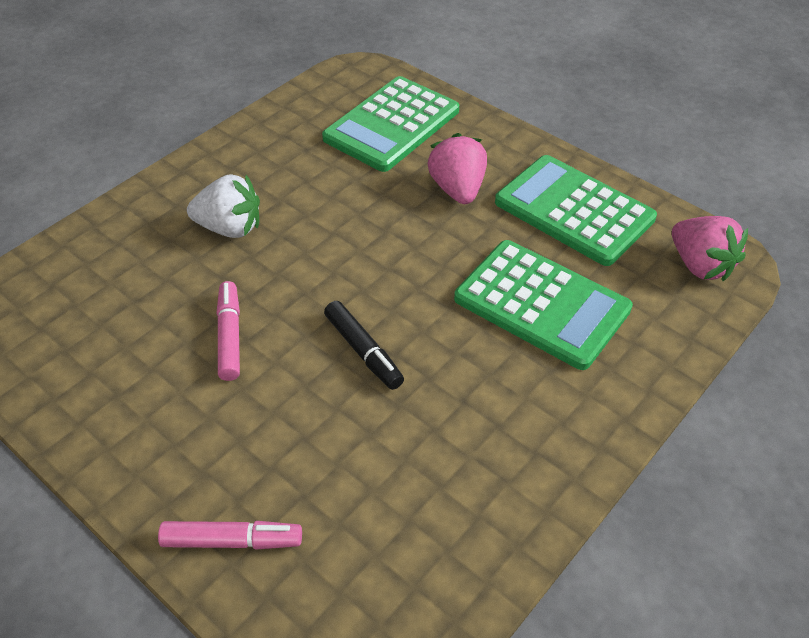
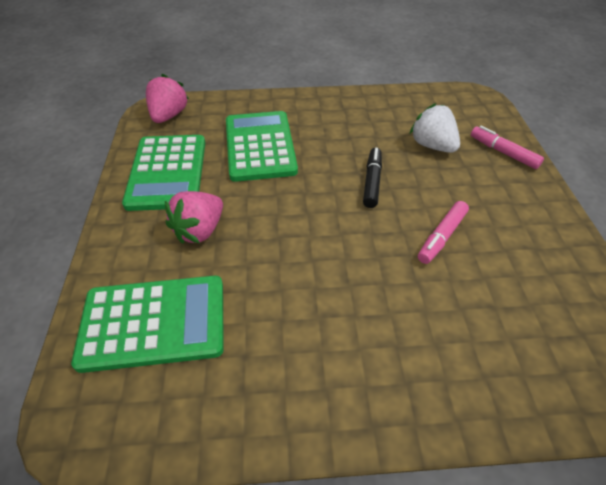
camera: 135 degrees left, 0 degrees up
white strawberry [187,174,260,238] -> white strawberry moved to [410,103,460,153]

